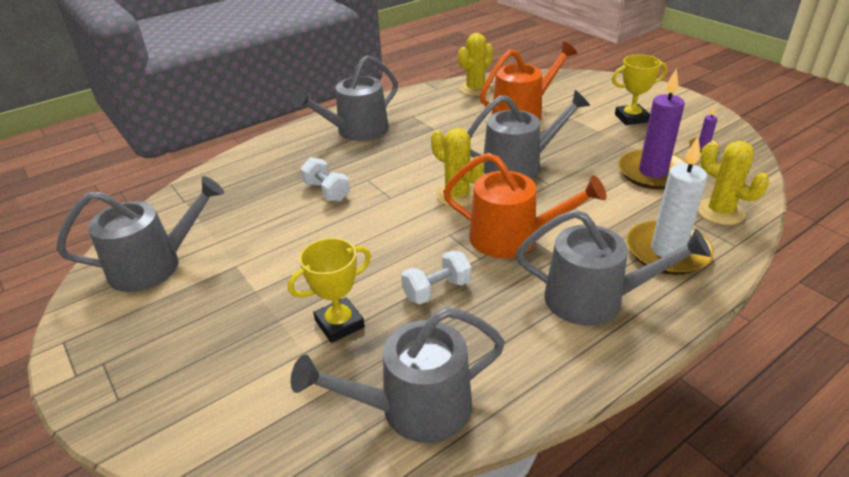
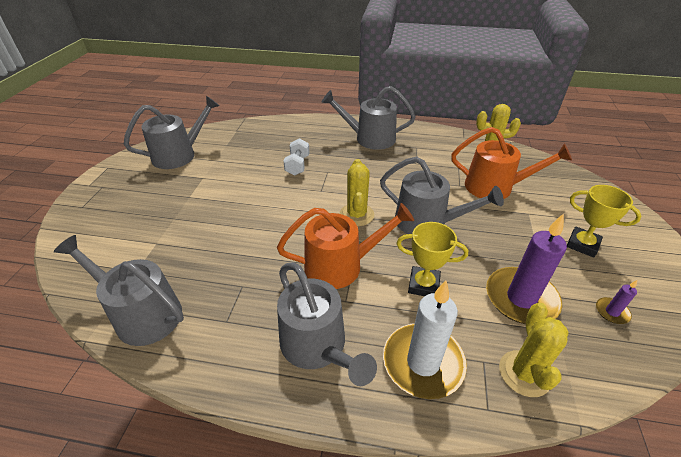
camera: 45 degrees right, 5 degrees up
grey watering can [56,176,224,292] -> grey watering can turned 60 degrees counterclockwise [124,96,220,169]
yellow trophy [288,238,371,343] -> yellow trophy moved to [396,222,468,296]
white dumbbell [401,251,471,304] -> none
orange watering can [443,153,607,258] -> orange watering can turned 75 degrees counterclockwise [277,203,414,289]

